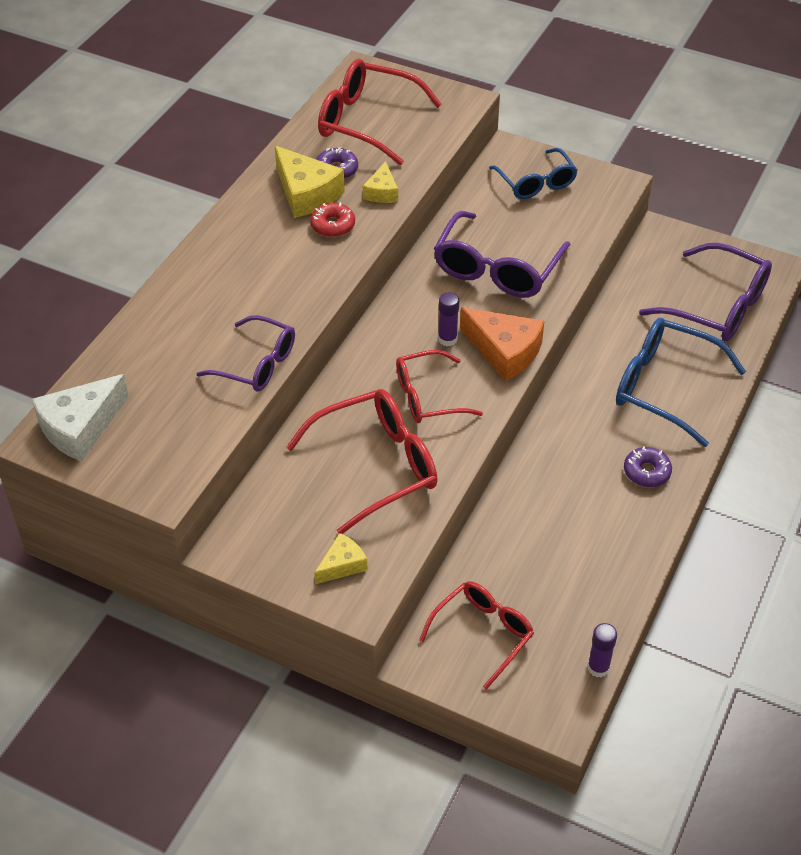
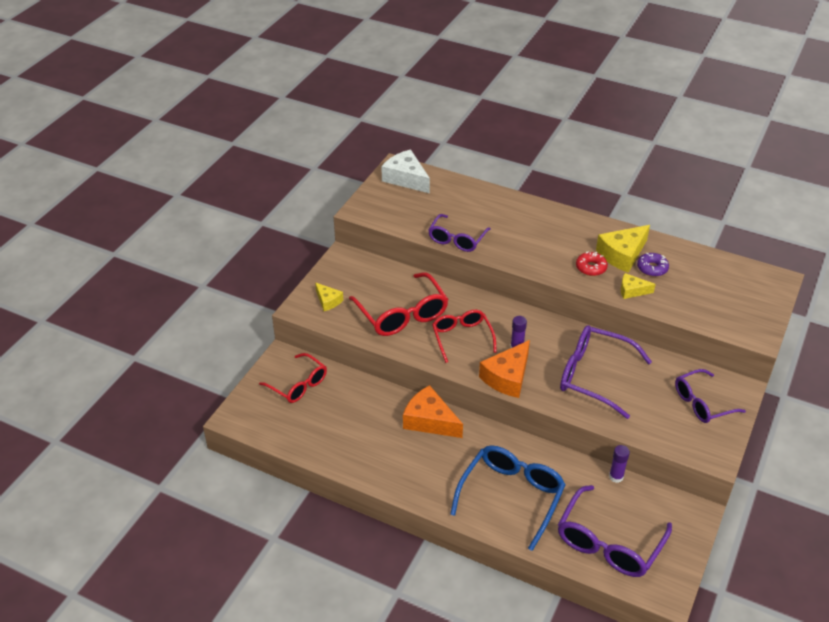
camera: 90 degrees right, 5 degrees down
red glasses [318,59,442,165] -> none
blue glasses [489,148,577,199] -> purple glasses [675,369,746,423]
purple glue stick [588,623,617,677] -> purple glue stick moved to [609,445,630,483]
purple donut [624,446,672,487] -> none
none -> orange cheese [403,385,463,438]

